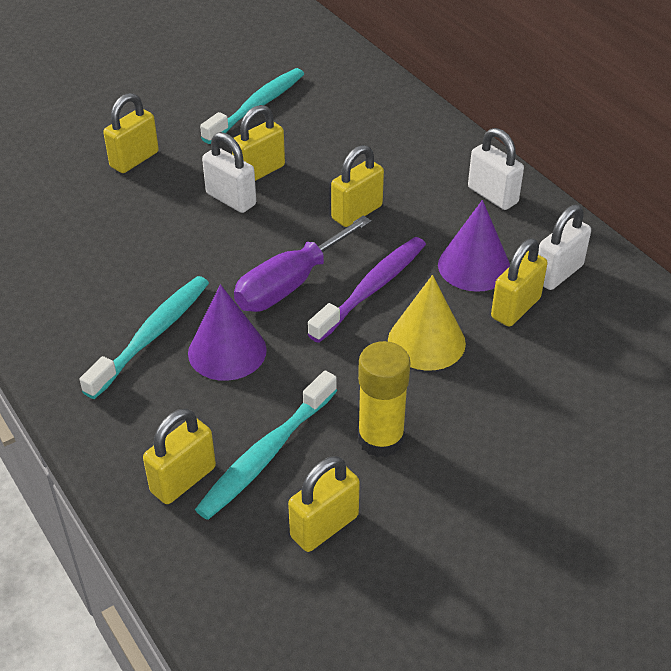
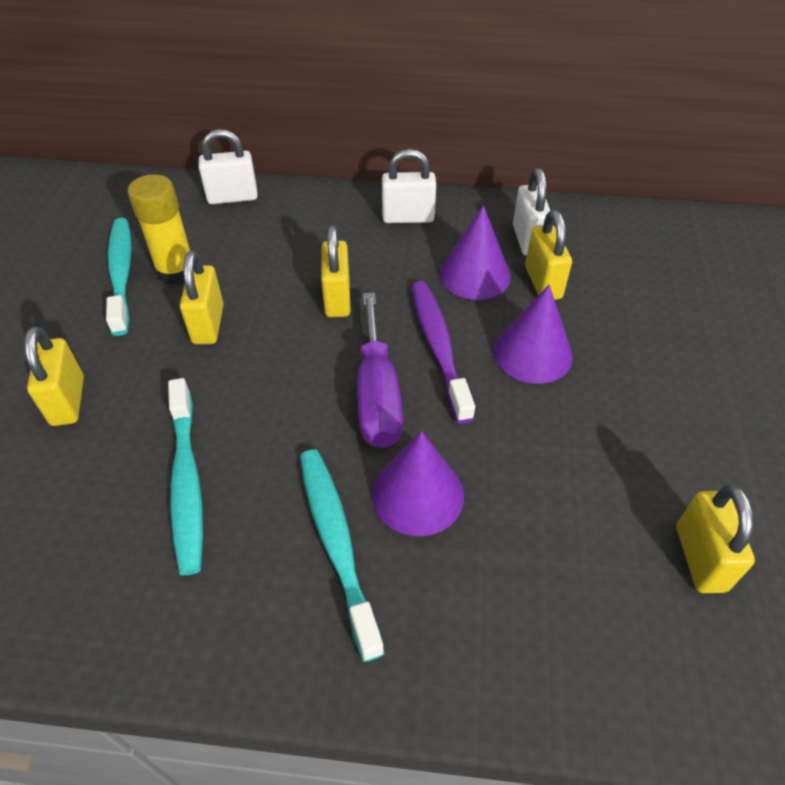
camera: 50 degrees left, 5 degrees up
yellow padlock [143,408,216,504] -> none
turquoise toothbrush [195,370,337,520] -> turquoise toothbrush moved to [168,378,203,575]
white padlock [202,132,256,213] -> white padlock moved to [199,129,258,204]
yellow glue stick [358,341,410,457] -> yellow glue stick moved to [128,174,190,285]
yellow cone [388,275,466,371] -> purple cone [493,285,573,384]

